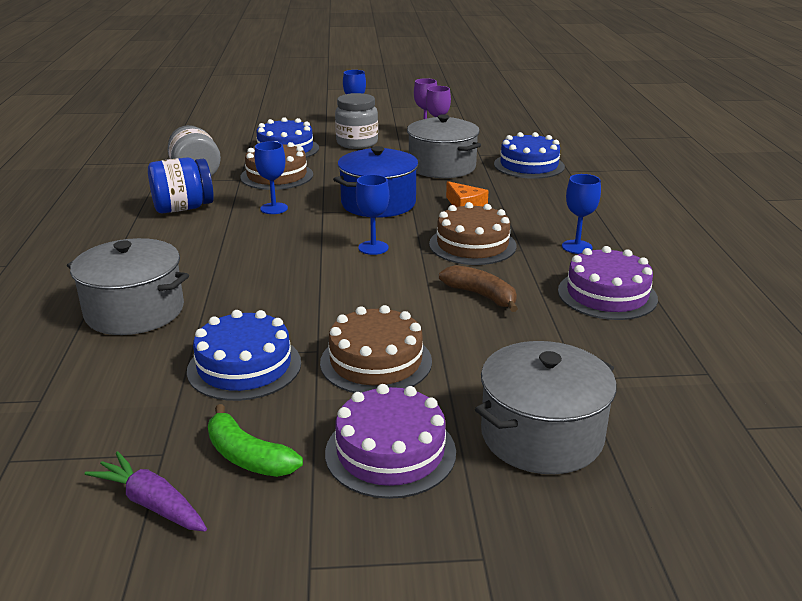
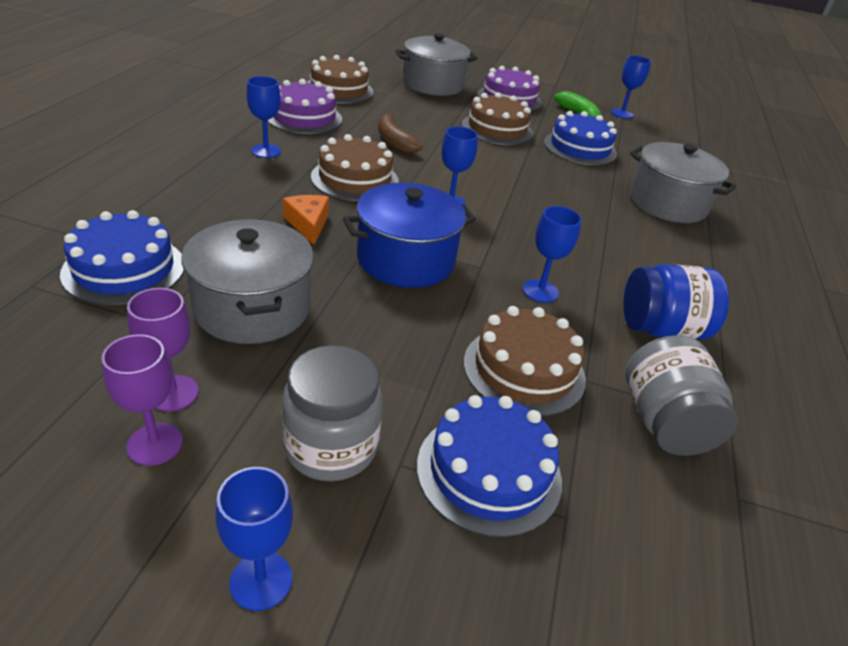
camera: 165 degrees left, 10 degrees up
purple carrot [85,451,207,532] -> blue goblet [611,55,651,119]
none -> brown cake [306,55,374,104]

